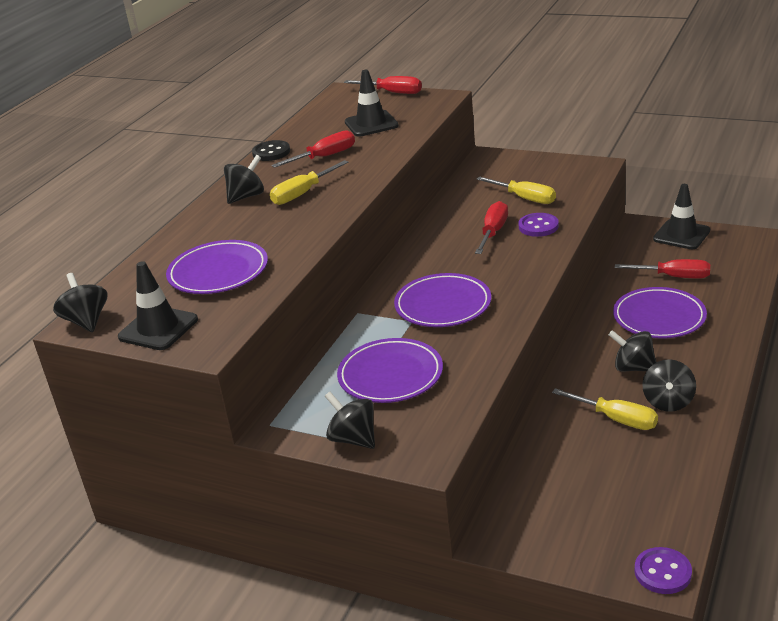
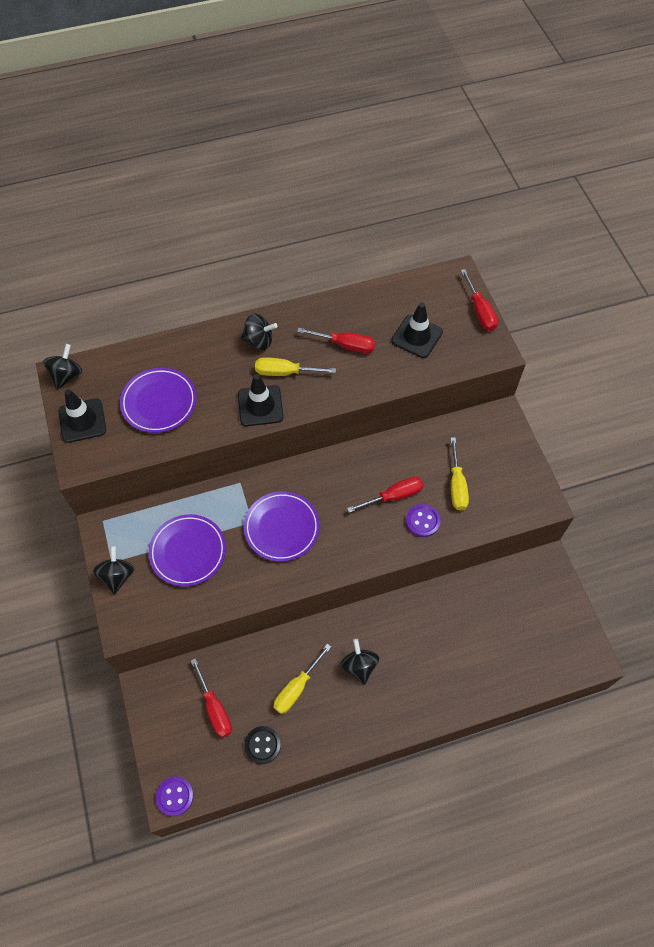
camera: 45 degrees right, 30 degrees up
black button [252,140,290,161] -> black button moved to [244,726,281,764]
yellow screwdriver [552,388,658,430] -> yellow screwdriver turned 45 degrees clockwise [274,644,331,714]
purple plate [613,287,707,338] -> none
red screwdriver [615,259,710,278] -> red screwdriver moved to [191,658,232,738]
black spinning top [642,359,696,412] -> none
black traffic cone [653,184,710,249] -> black traffic cone moved to [238,374,284,426]

